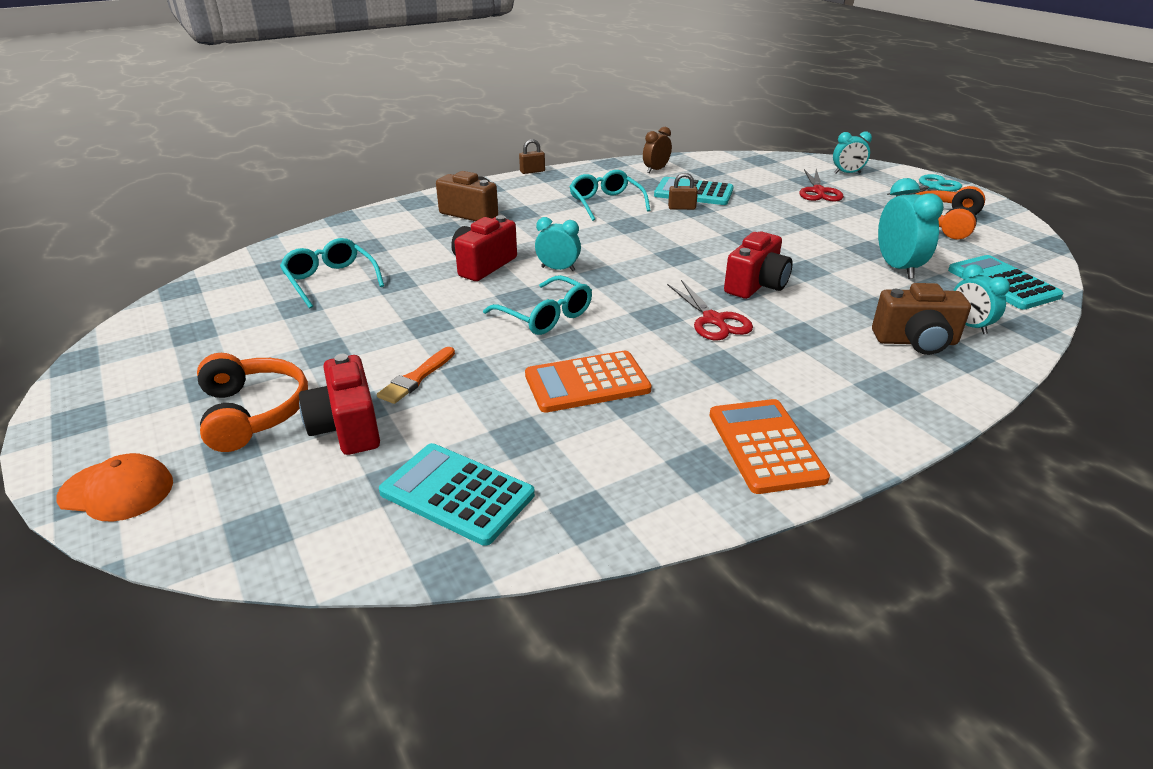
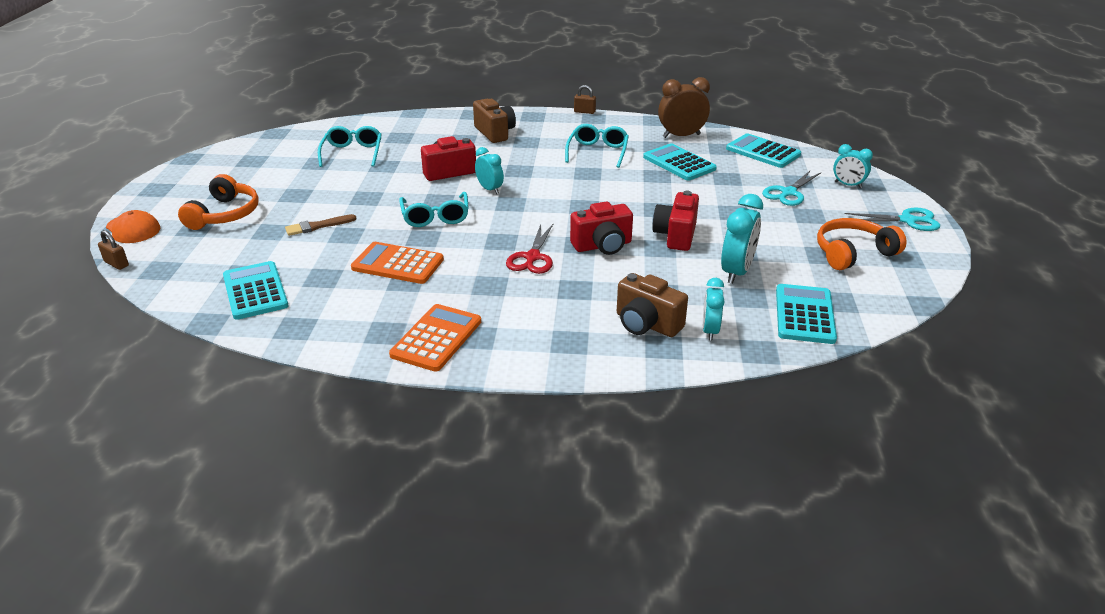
camera: 35 degrees right, 0 degrees up
red camera [299,354,380,455] -> red camera moved to [652,191,699,251]
orange brush [377,347,455,404] -> brown brush [285,214,356,236]
brown clock [643,127,672,173] -> brown clock [658,77,710,138], size x1.59
brown padlock [668,173,698,210] -> brown padlock moved to [98,230,129,270]
red scissors [799,169,844,201] -> turquoise scissors [762,170,821,206]
none -> turquoise calculator [726,133,801,168]

